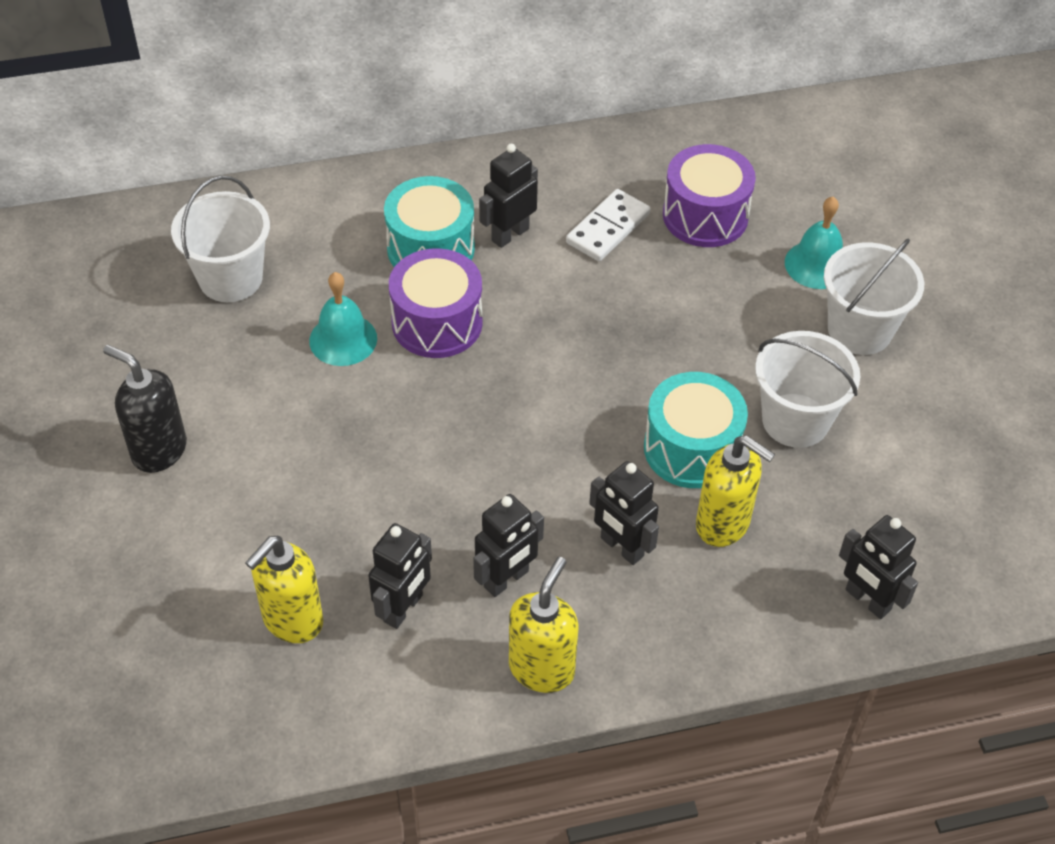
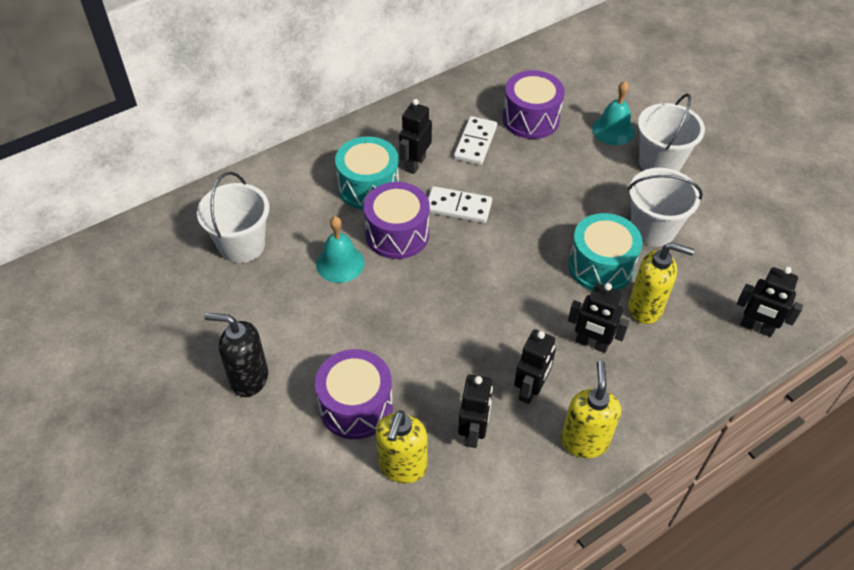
camera: 20 degrees left, 0 degrees up
none -> purple drum [315,349,393,439]
none -> white domino [428,186,492,223]

